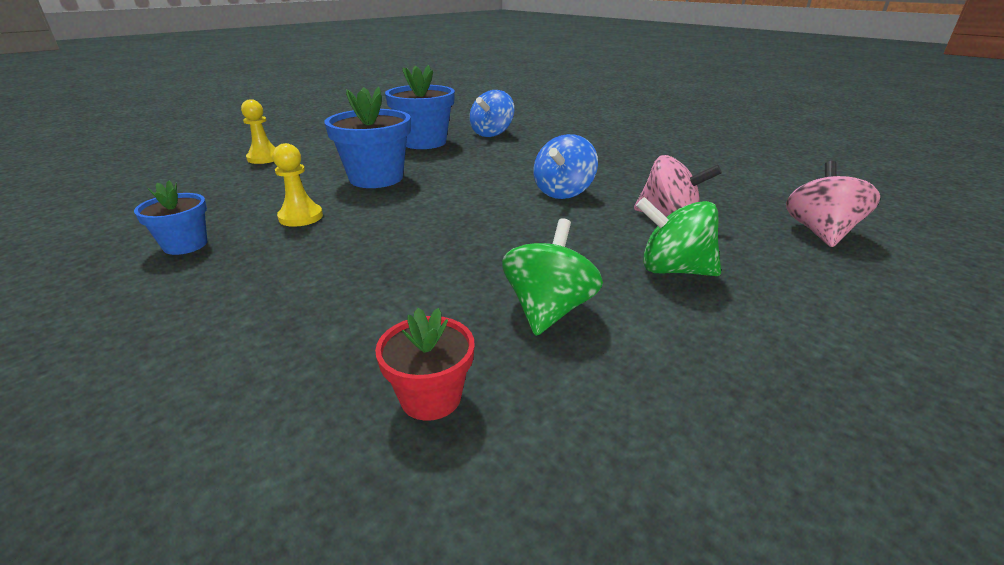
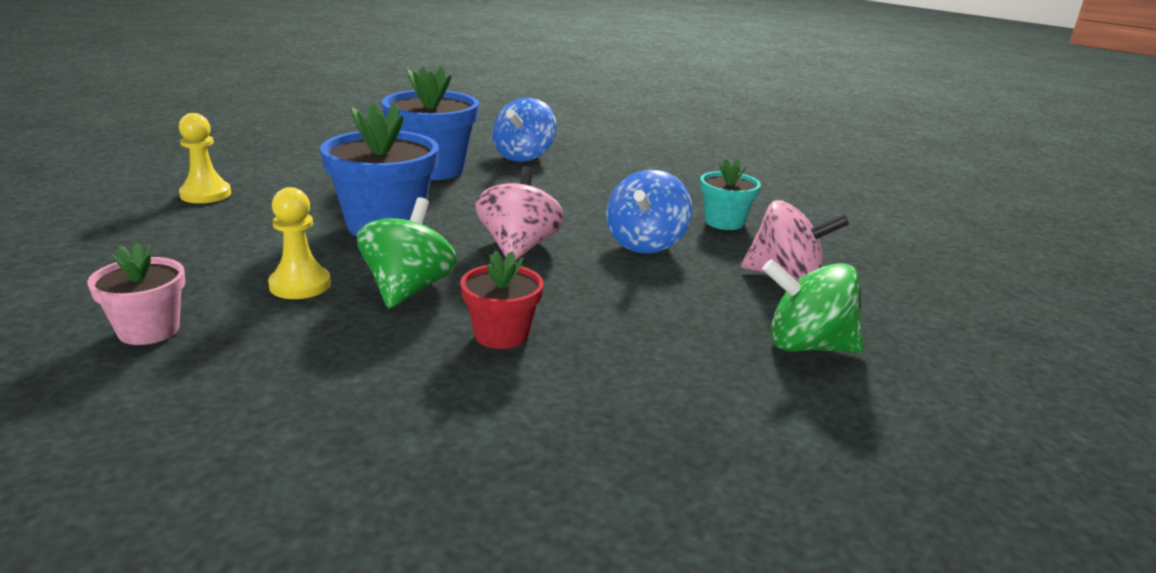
camera: 10 degrees left, 5 degrees down
blue flower pot [134,181,207,255] -> pink flower pot [87,242,185,345]
red flower pot [375,308,474,421] -> red flower pot moved to [460,250,544,349]
green spinning top [502,218,603,336] -> green spinning top moved to [357,197,457,309]
pink spinning top [786,161,880,247] -> pink spinning top moved to [475,166,564,261]
none -> turquoise flower pot [700,159,761,230]

